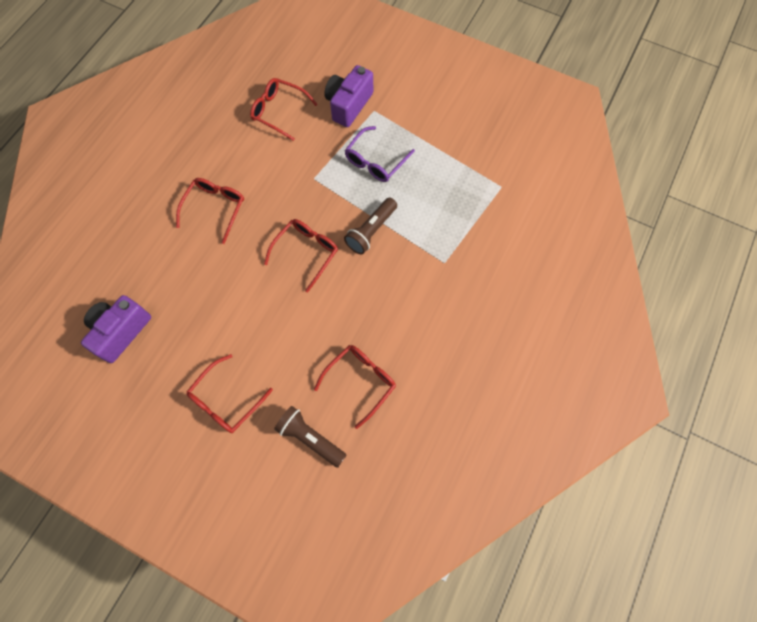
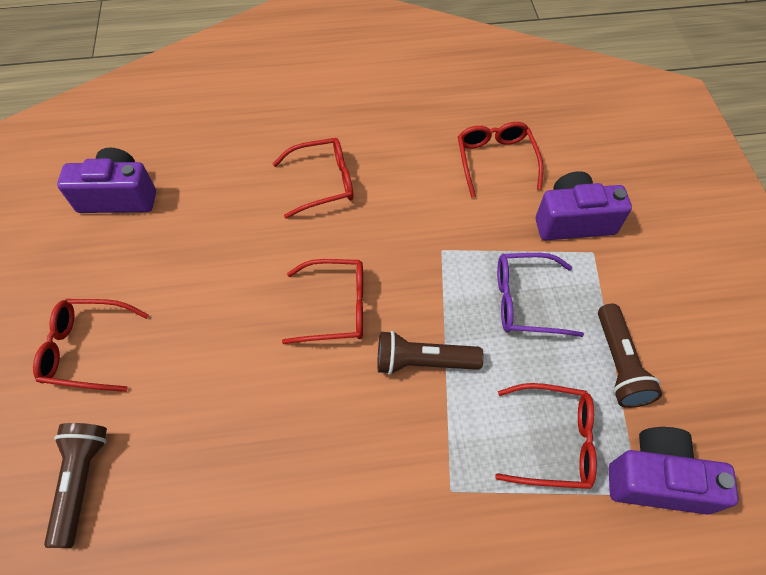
camera: 55 degrees right, 10 degrees down
red glasses [314,345,396,429] -> red glasses moved to [495,383,597,489]
none -> brown flashlight [598,304,662,408]
none -> purple camera [609,427,739,515]

